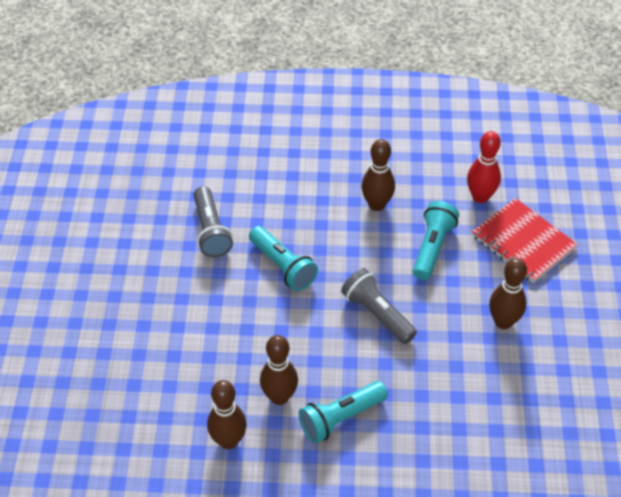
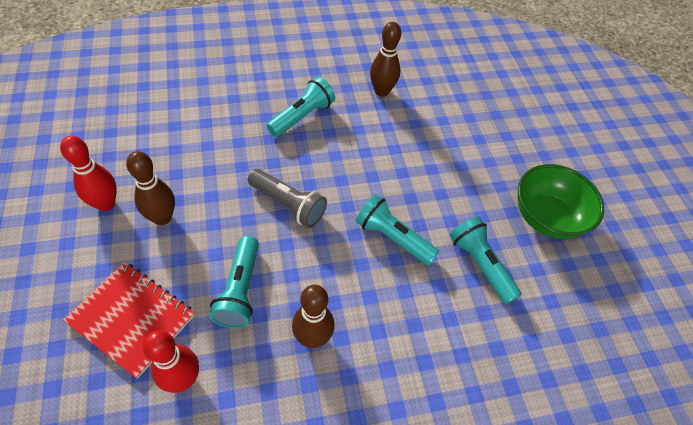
camera: 160 degrees right, 5 degrees up
grey flashlight [194,186,233,257] -> turquoise flashlight [450,217,522,304]
brown bowling pin [260,335,298,405] -> none
none -> red bowling pin [60,136,117,211]
none -> green bowl [518,164,604,239]

